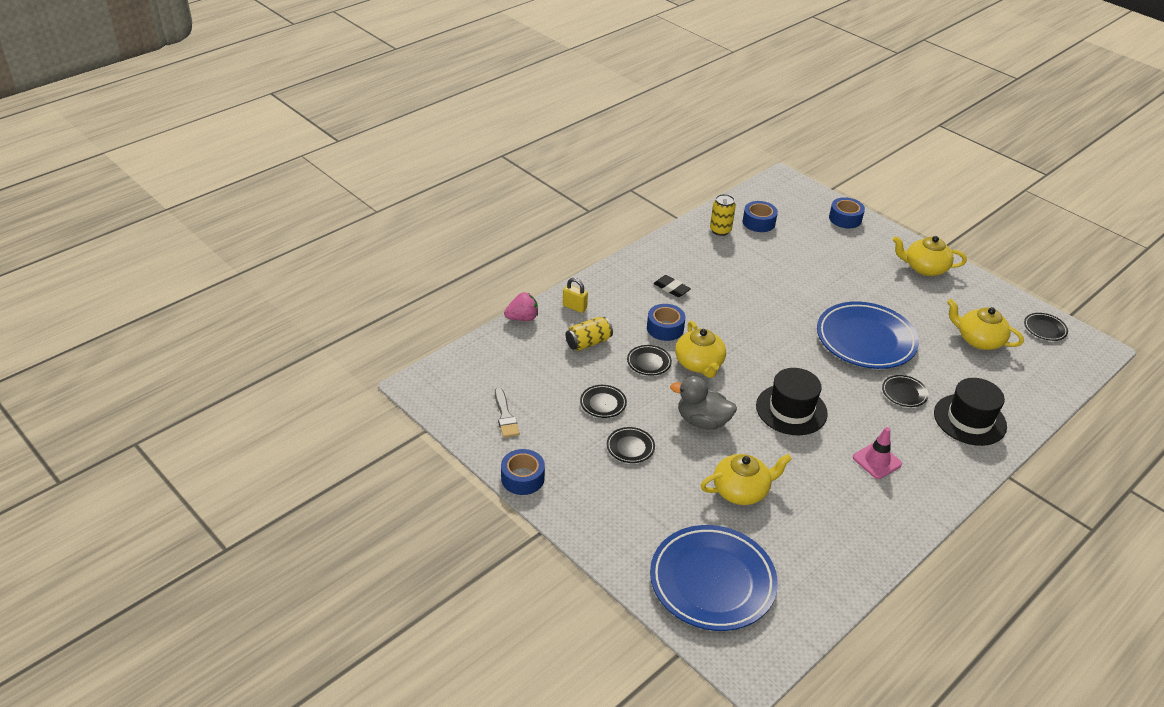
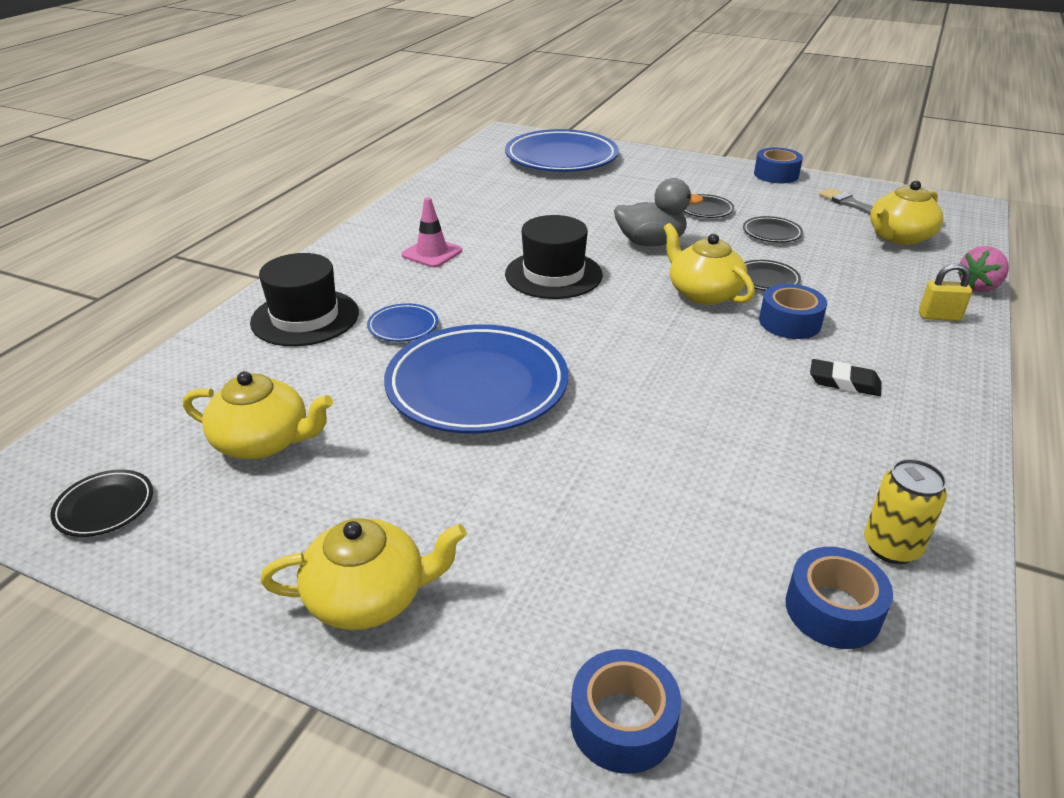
camera: 160 degrees right, 5 degrees down
yellow can [565,317,613,351] -> none
yellow teapot [700,454,792,505] -> yellow teapot moved to [870,181,943,245]
black plate [882,375,929,407] -> blue plate [367,303,438,342]

